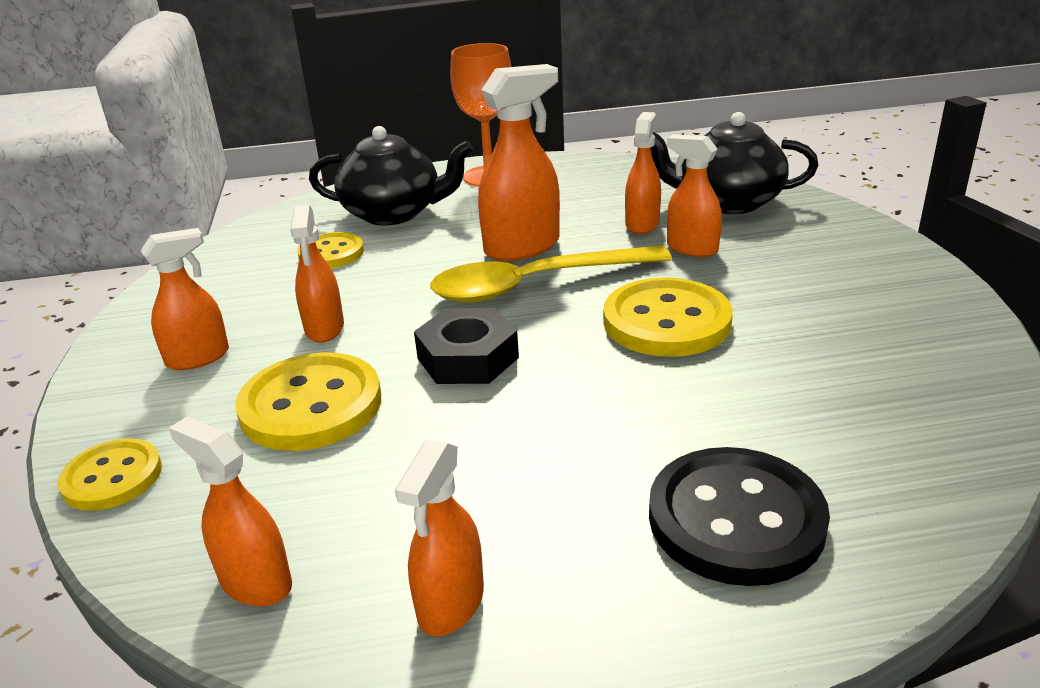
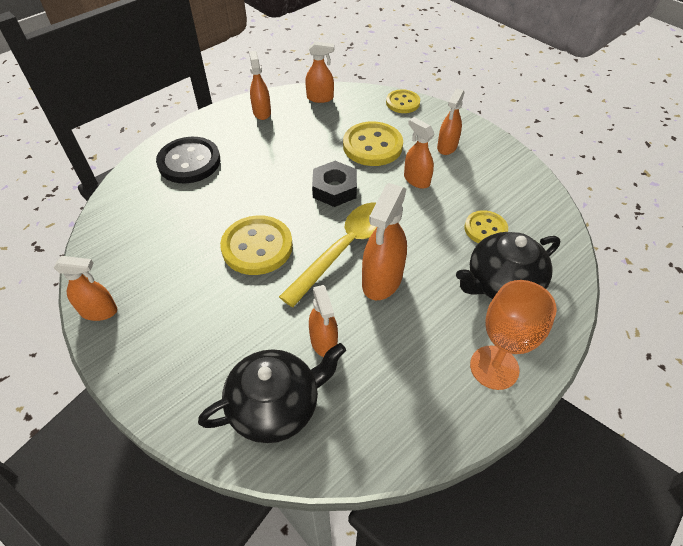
camera: 145 degrees right, 20 degrees up
orange spray bottle [667,134,722,257] -> orange spray bottle moved to [54,256,117,321]

